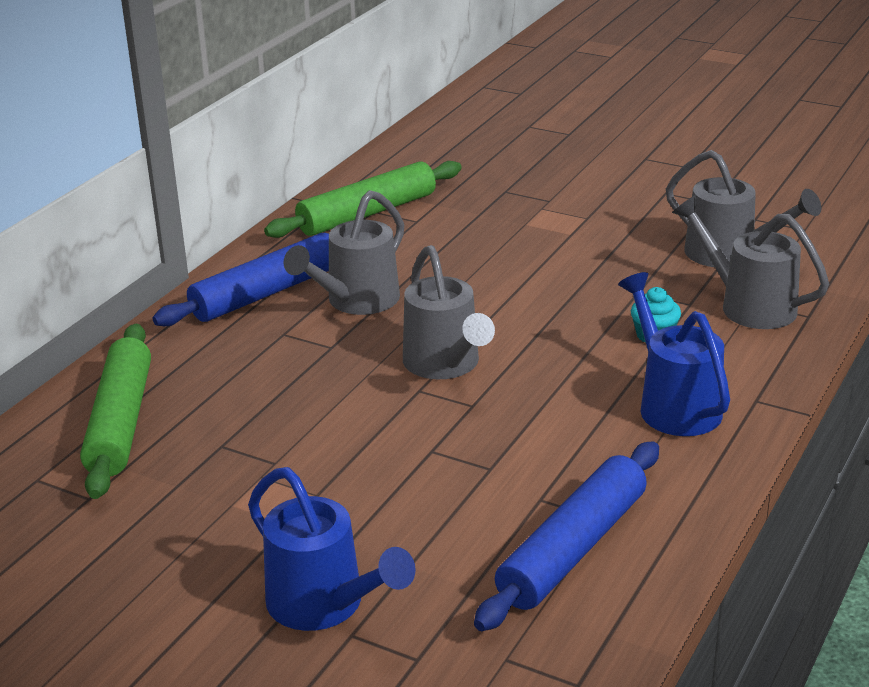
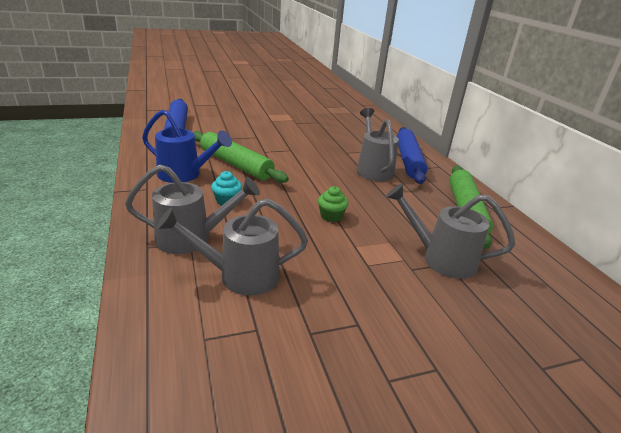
camera: 130 degrees right, 0 degrees up
green rolling pin [80,324,151,499] -> green rolling pin moved to [193,131,289,183]
blue watering can [248,467,416,631] -> none
grey watering can [403,245,495,379] -> grey watering can moved to [386,183,515,279]
none -> green cupcake [318,186,349,222]

